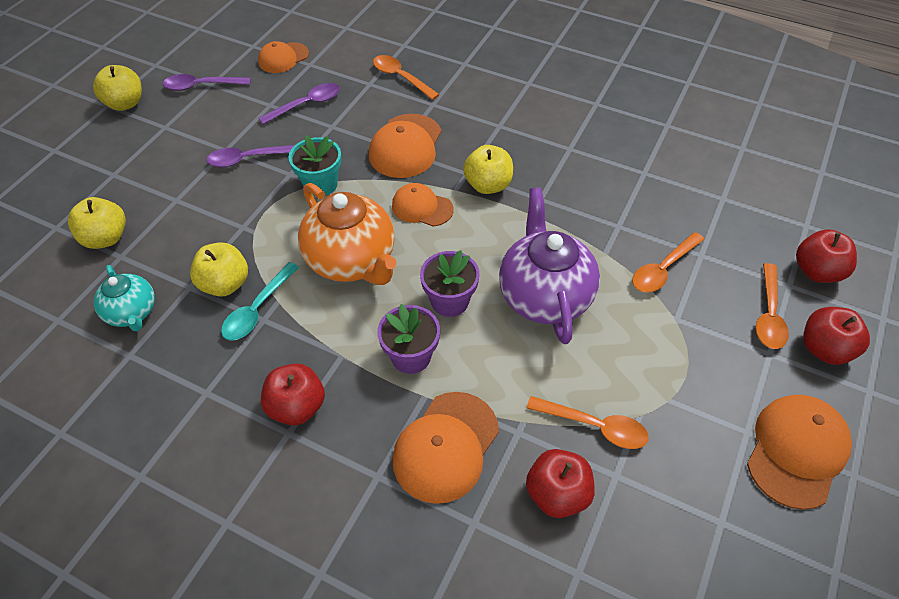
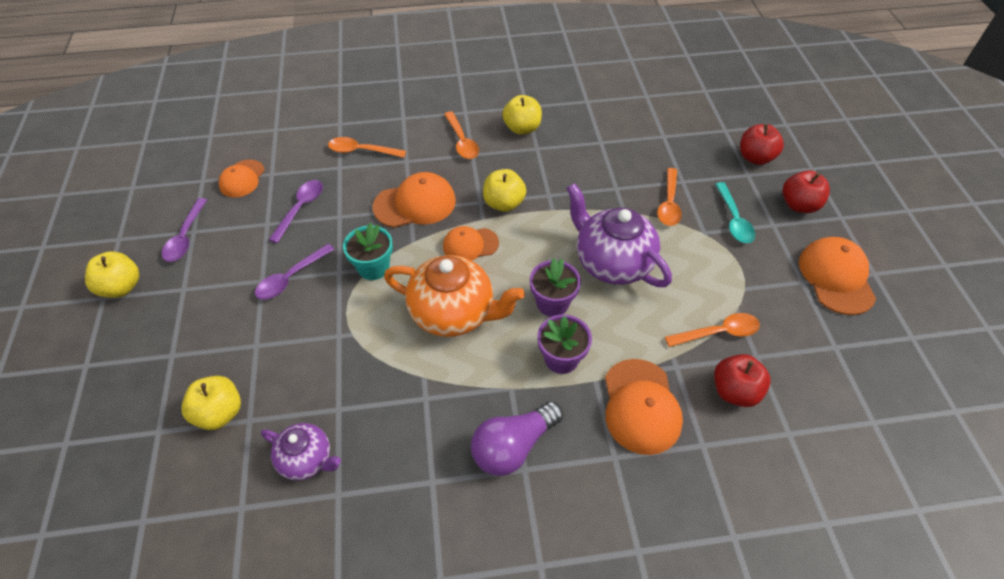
camera: 35 degrees left, 0 degrees up
turquoise teapot [94,265,155,331] -> purple teapot [261,423,341,481]
purple spoon [163,74,251,91] -> purple spoon turned 45 degrees counterclockwise [162,198,207,262]
yellow apple [190,242,248,297] -> yellow apple moved to [502,95,542,135]
turquoise spoon [221,262,299,341] -> turquoise spoon moved to [715,182,755,243]
red apple [261,364,325,426] -> purple light bulb [471,401,563,476]
orange cap [369,114,442,178] -> orange cap turned 90 degrees counterclockwise [373,172,456,228]
orange spoon [756,263,789,349] -> orange spoon moved to [444,111,479,159]

